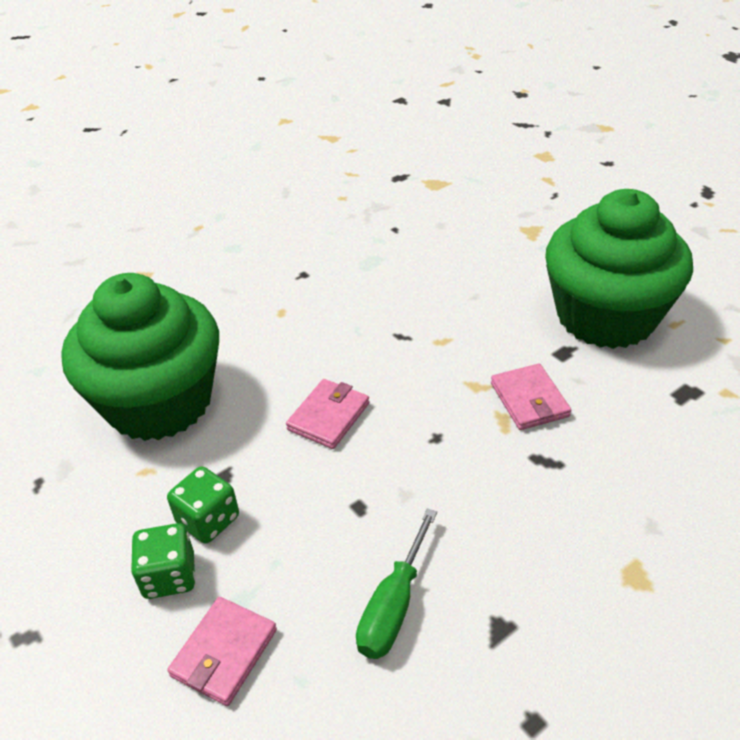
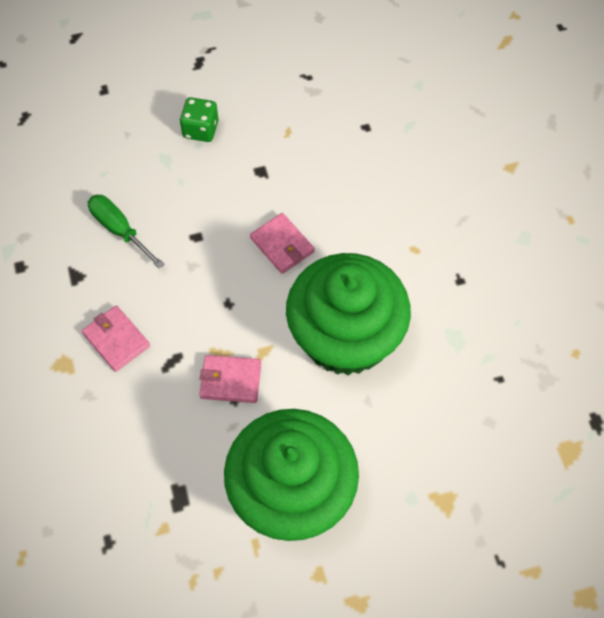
camera: 110 degrees right, 20 degrees up
green cupcake [61,273,219,441] -> green cupcake moved to [286,253,411,375]
green dice [167,466,239,544] -> none
pink wallet [167,597,277,706] -> pink wallet moved to [82,306,150,372]

